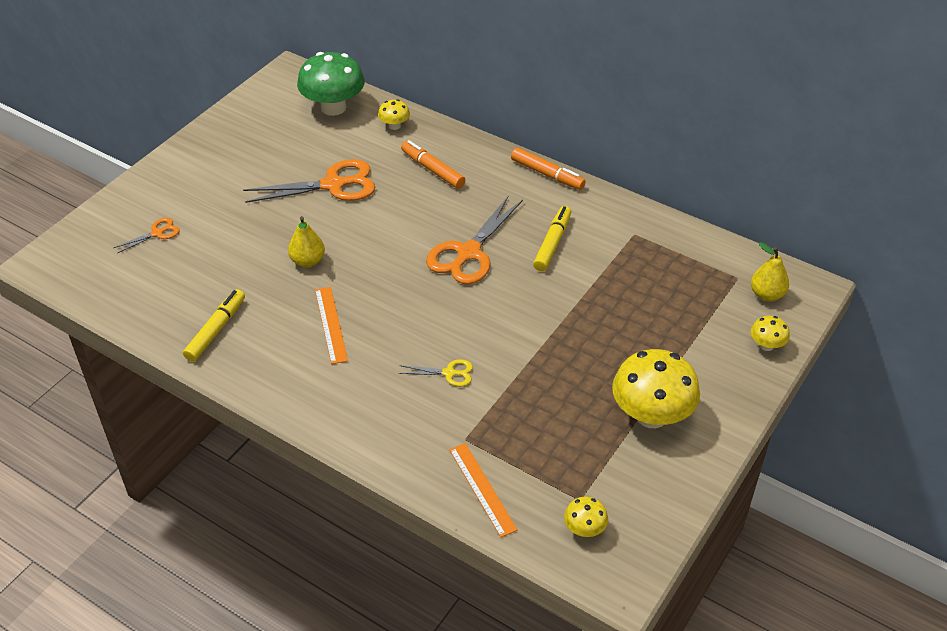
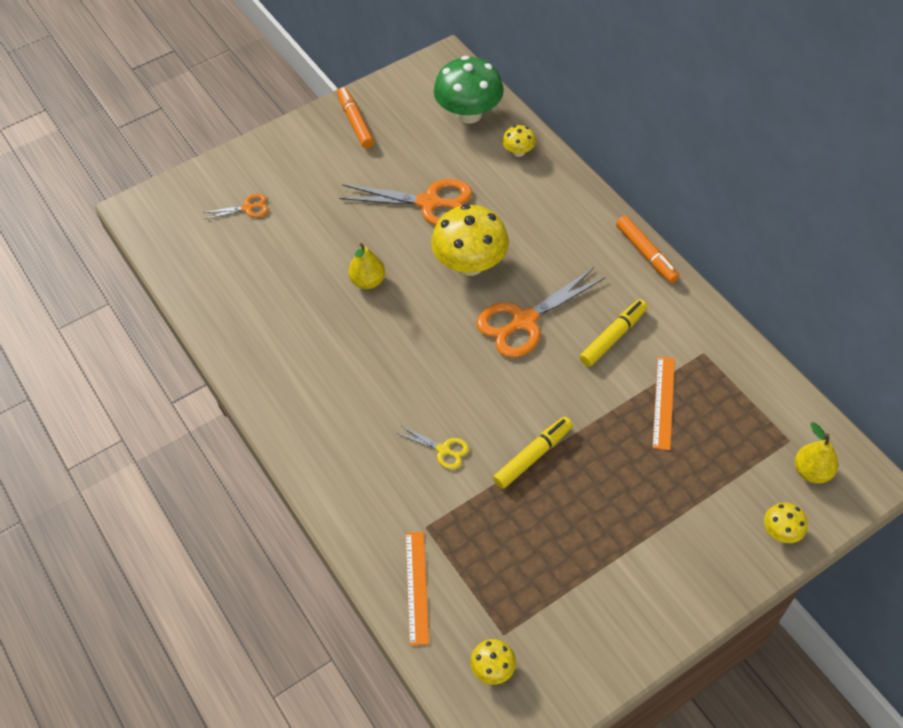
camera: 25 degrees right, 10 degrees up
yellow marker [183,289,245,362] -> yellow marker moved to [493,417,573,489]
orange ruler [315,287,348,364] -> orange ruler moved to [652,356,675,450]
orange marker [401,140,465,189] -> orange marker moved to [337,87,374,148]
yellow mushroom [612,349,700,428] -> yellow mushroom moved to [431,204,509,276]

